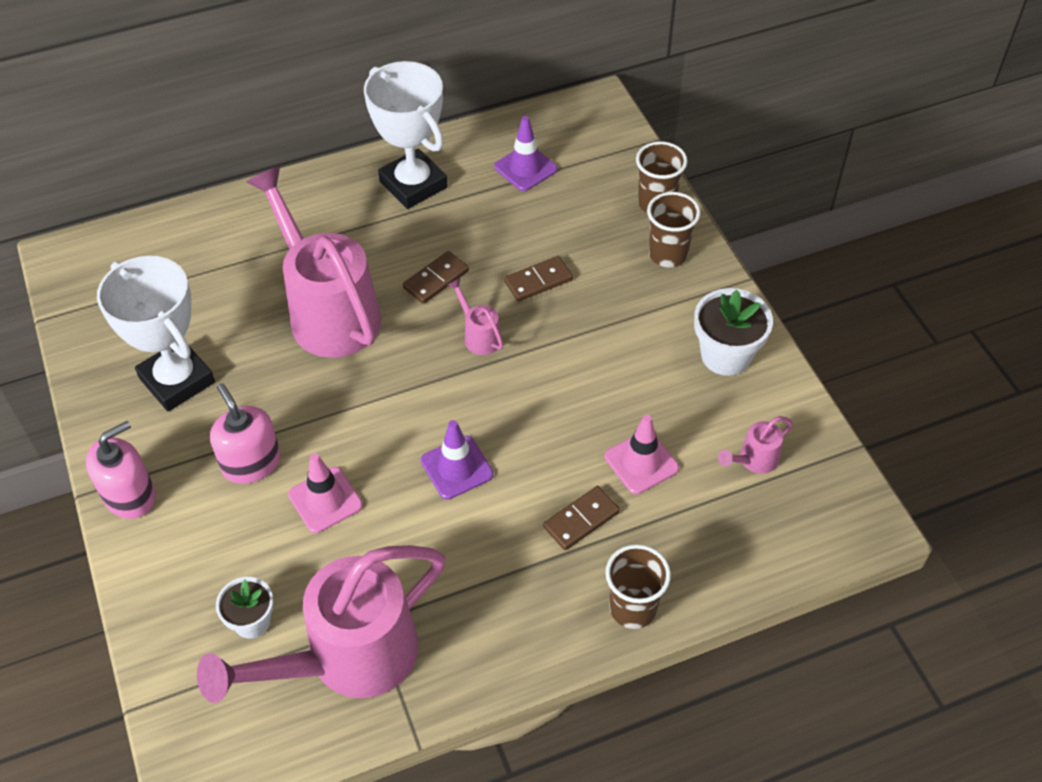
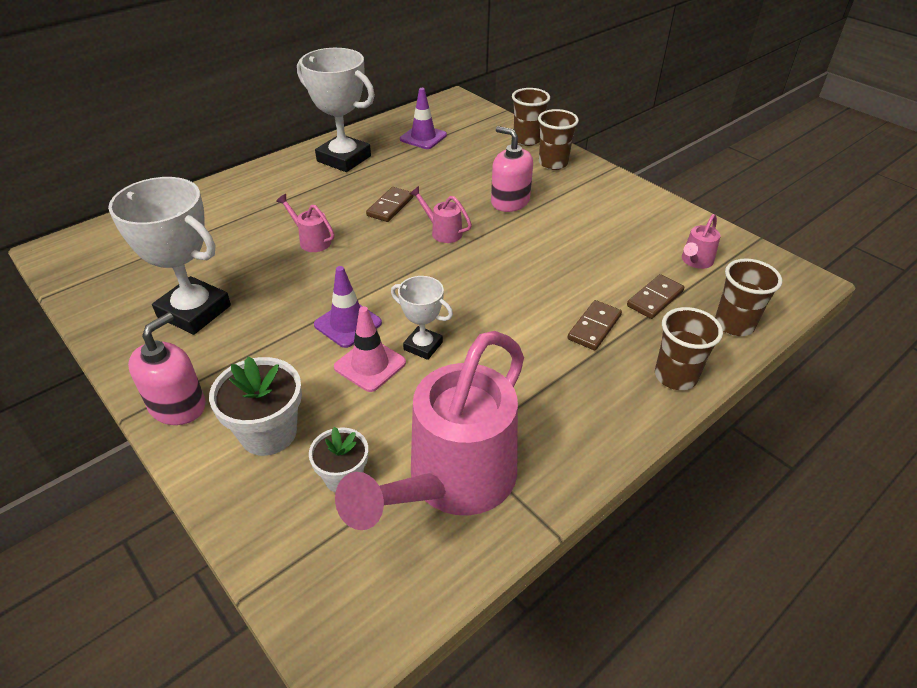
camera: 20 degrees left, 10 degrees down
pink soap dispenser [210,383,281,484] -> pink soap dispenser moved to [491,126,533,212]
pink watering can [246,166,381,358] -> pink watering can [276,194,335,252], size x0.40
purple traffic cone [421,420,493,500] -> purple traffic cone moved to [314,266,382,348]
brown domino [504,256,573,302] -> brown domino moved to [627,274,684,319]
pink traffic cone [605,415,679,494] -> none
white flower pot [694,288,773,376] -> white flower pot moved to [209,356,302,456]
none -> white trophy [391,276,453,360]
none -> brown cup [715,258,782,336]

